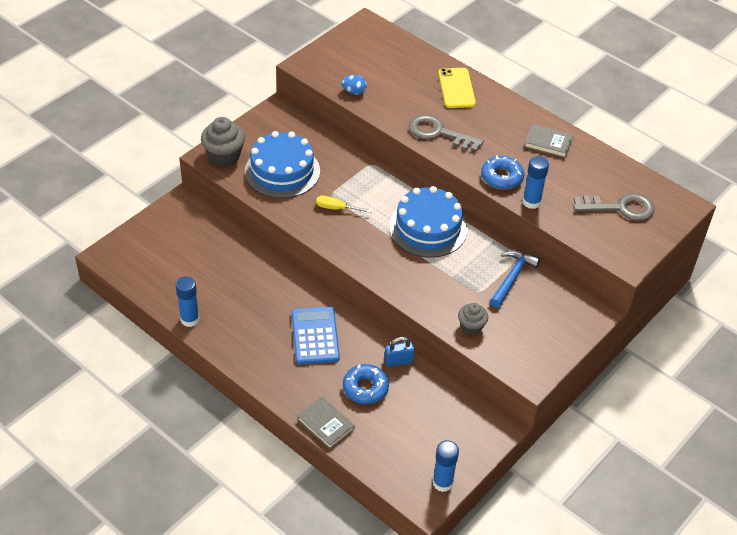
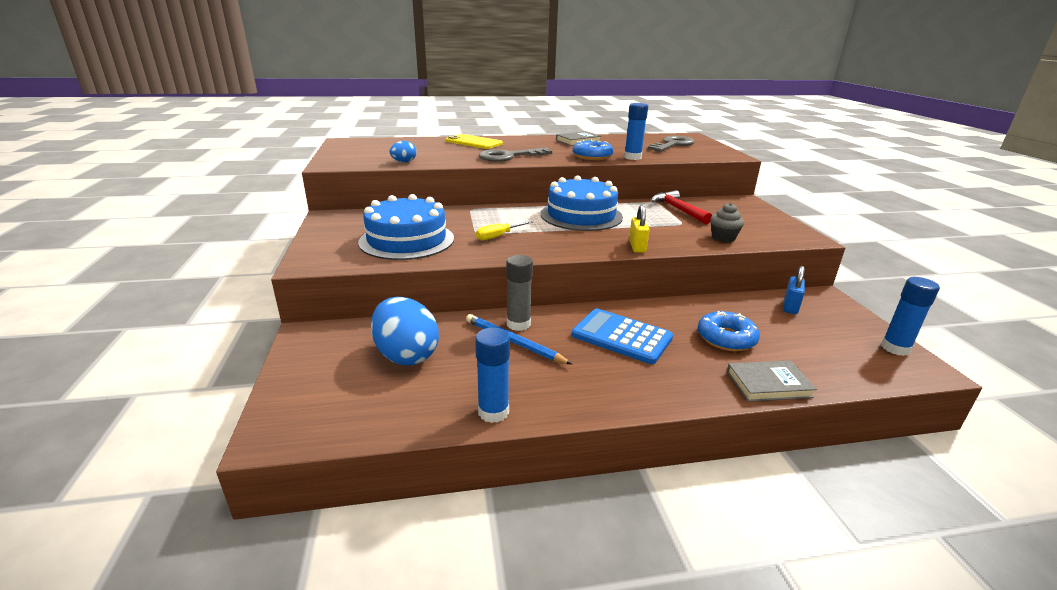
camera: 50 degrees left, 20 degrees down
grey cupcake [201,117,245,167] -> none
blue padlock [384,337,415,367] -> blue padlock moved to [784,266,805,314]
blue hammer [490,250,540,308] -> red hammer [651,190,712,224]
none -> blue egg [371,297,439,365]
none -> blue pencil [466,314,572,364]
none -> grey glue stick [506,255,533,331]
none -> yellow padlock [629,205,649,253]

